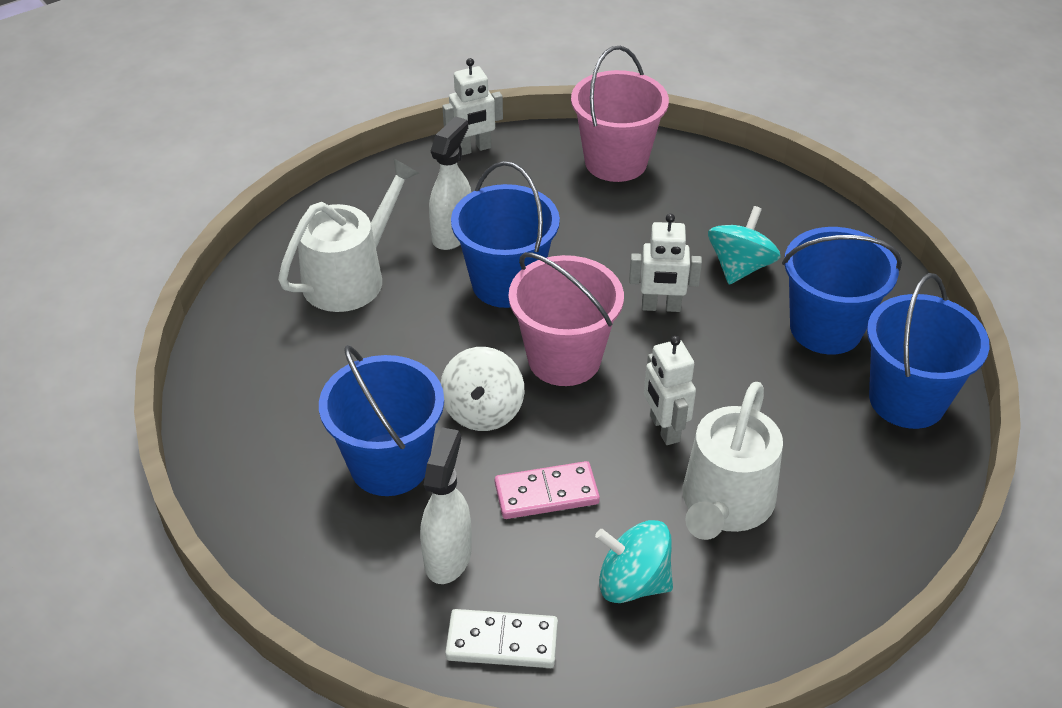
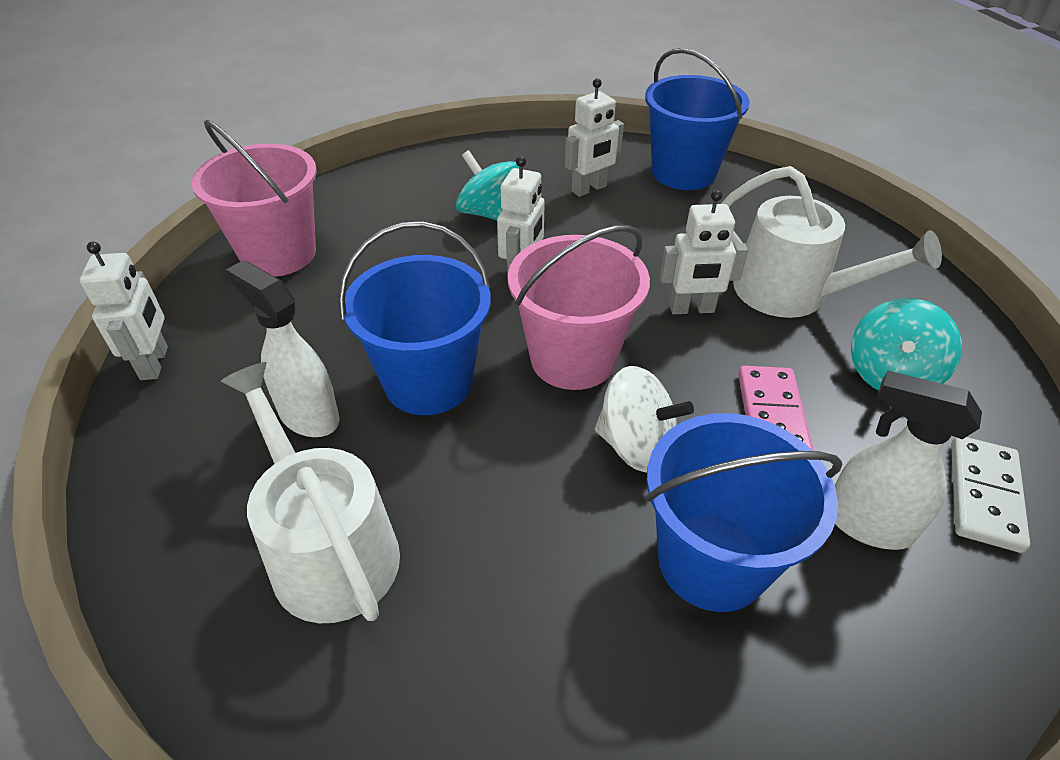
camera: 75 degrees left, 0 degrees up
blue bucket [782,227,902,355] -> white robot [565,78,624,197]

